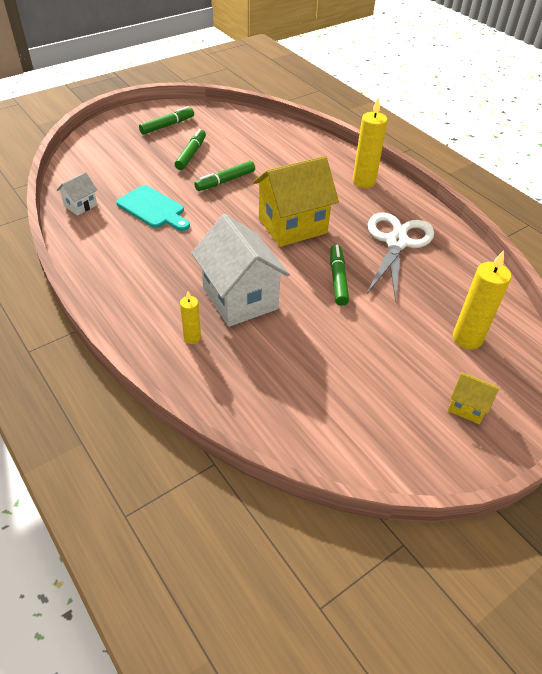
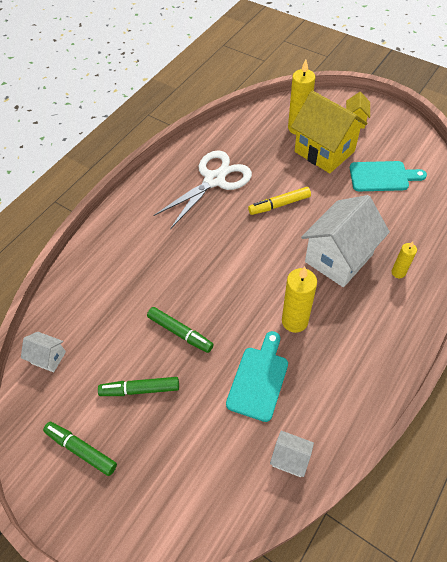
camera: 105 degrees left, 10 degrees up
yellow house [253,156,339,247] -> yellow house moved to [291,91,368,173]
green marker [330,244,349,306] -> yellow marker [248,187,311,215]
yellow candle [353,97,388,188] -> yellow candle moved to [282,266,317,333]
white scissors [367,213,434,302] -> white scissors turned 135 degrees clockwise [153,150,252,229]
none -> white house [21,332,66,372]
none -> turquoise cutting board [350,161,427,191]

